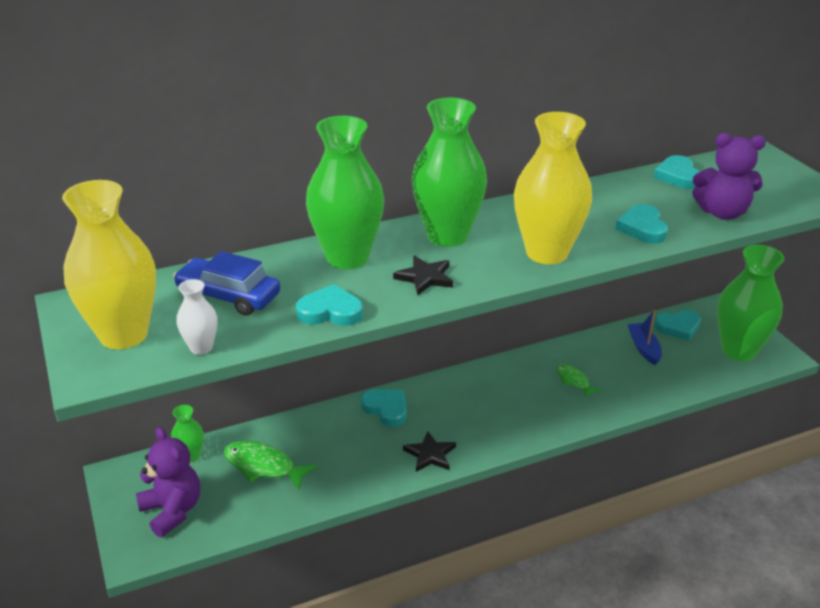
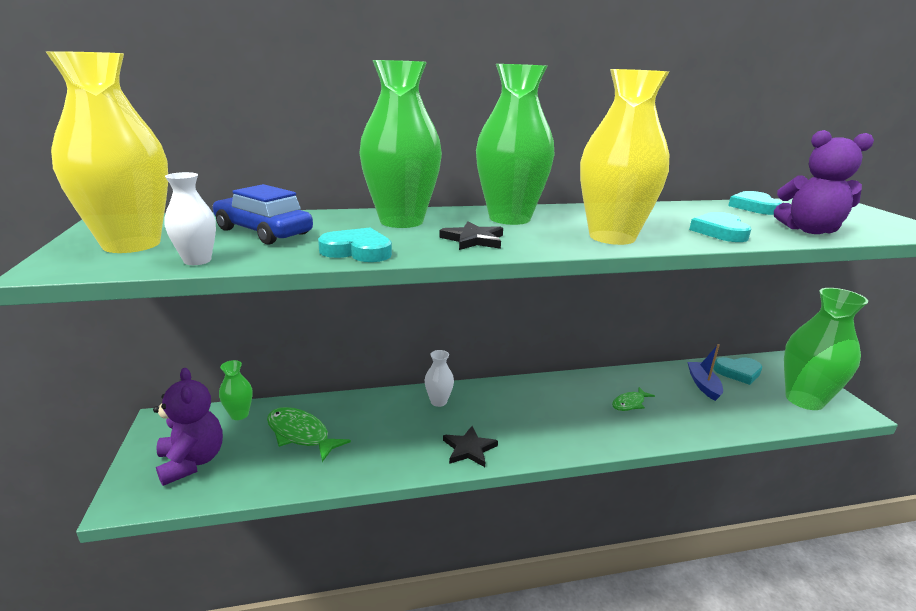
camera: 10 degrees right, 10 degrees down
turquoise heart [361,389,407,427] -> white vase [425,350,454,407]
green fish [556,364,601,398] -> green fish turned 105 degrees counterclockwise [612,387,655,411]

